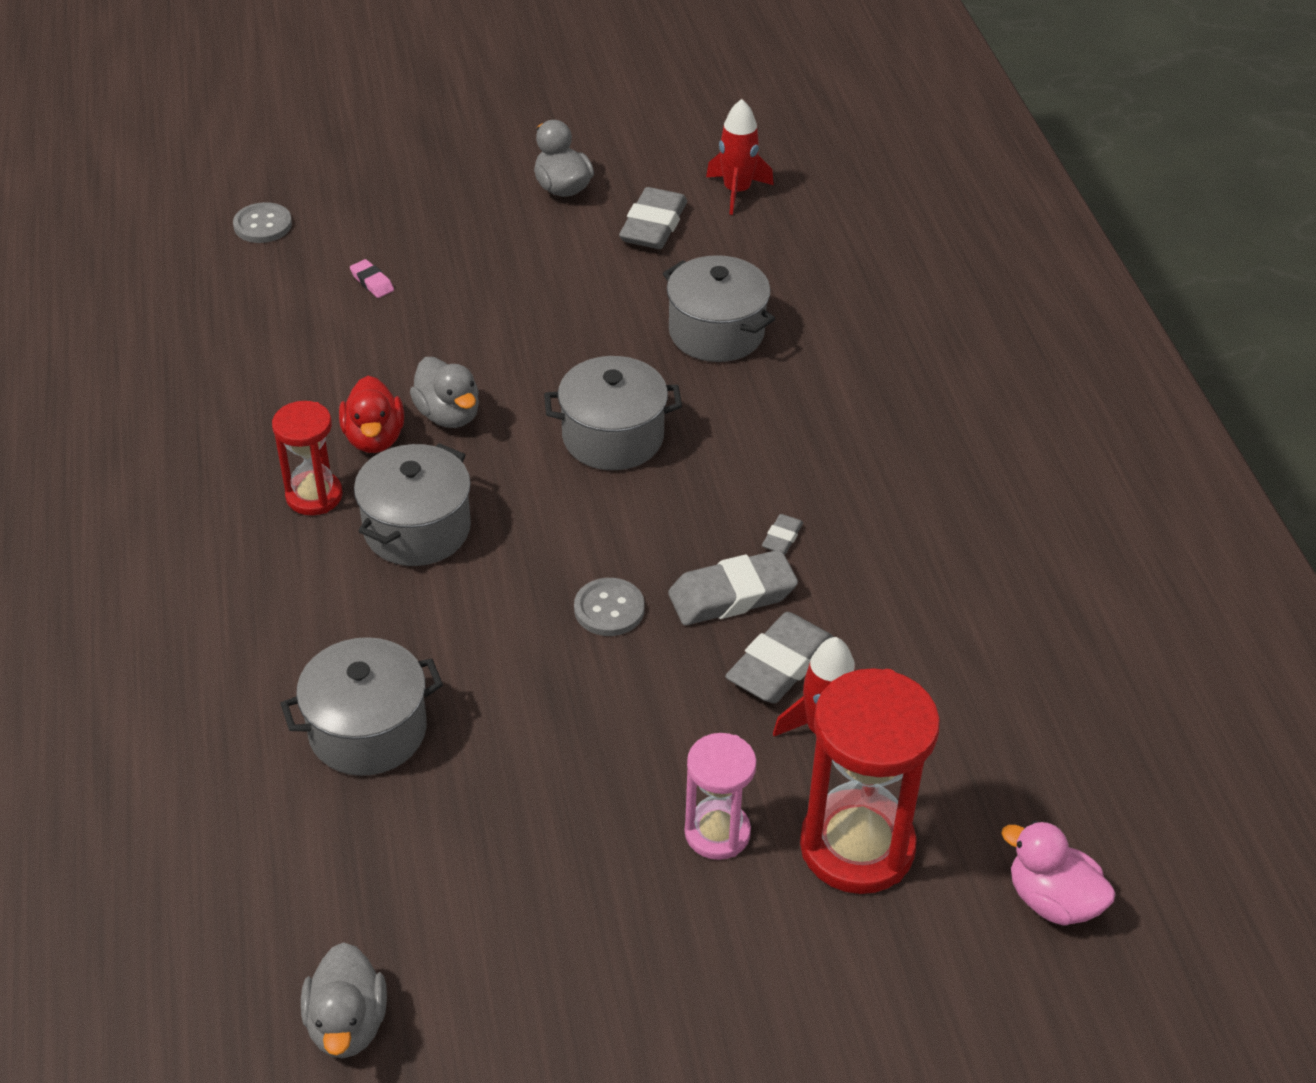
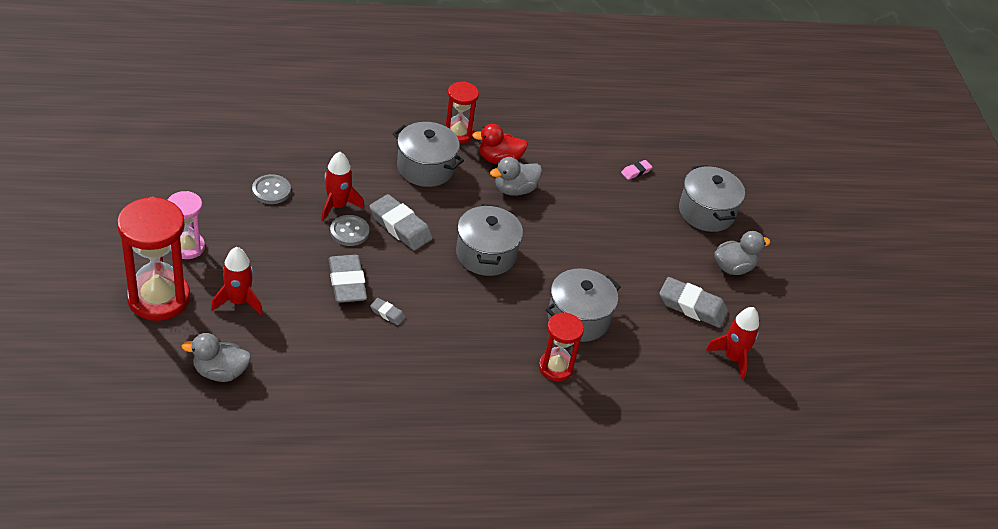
camera: 90 degrees right, 0 degrees up
grey button [233,202,292,243] -> grey button moved to [252,174,291,204]
grey pot [280,637,443,776] -> grey pot moved to [679,165,745,232]
grey duck [301,942,387,1058] -> grey duck moved to [181,333,251,382]
grey eraser [725,612,834,703] -> grey eraser moved to [369,194,433,251]
pink duck [1001,821,1116,926] -> none
none -> red rocket [321,152,364,221]
none -> red hourglass [539,312,584,381]

